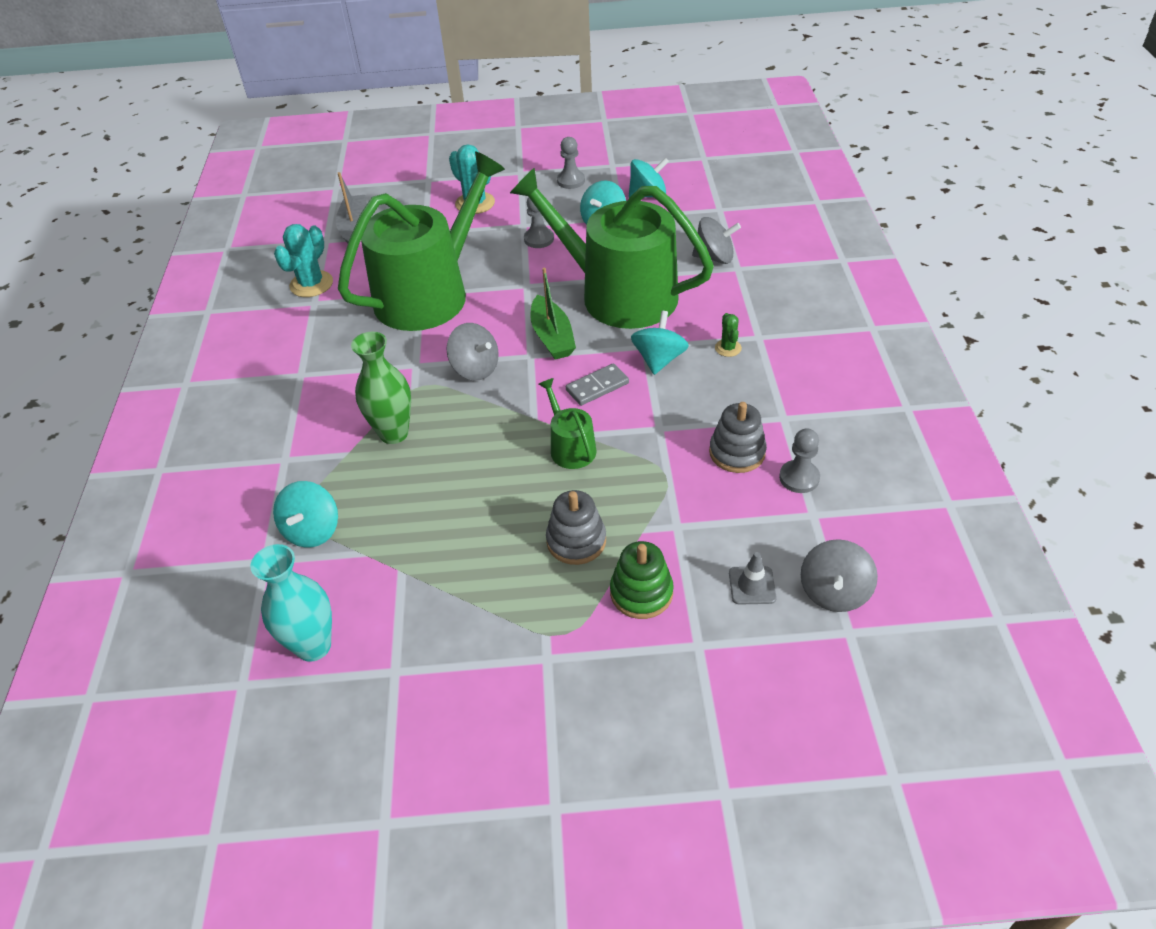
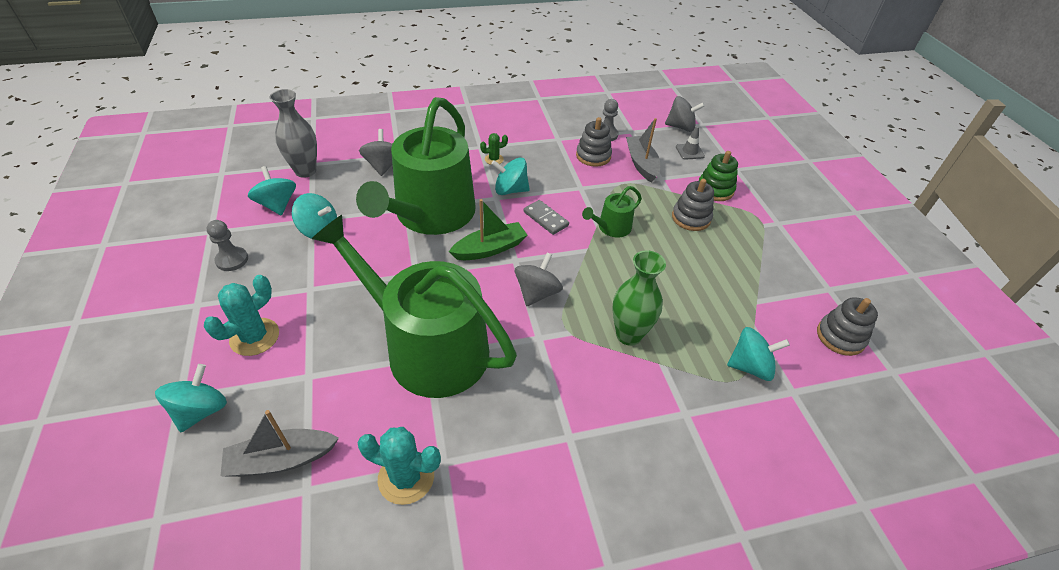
camera: 105 degrees left, 0 degrees up
turquoise vase [250,544,332,662] -> grey stacking toy [817,297,878,356]
grey pawn [524,197,554,248] -> none
none -> turquoise spinning top [155,364,227,432]
none -> grey vase [270,89,317,178]
none -> grey boat [626,118,660,183]

